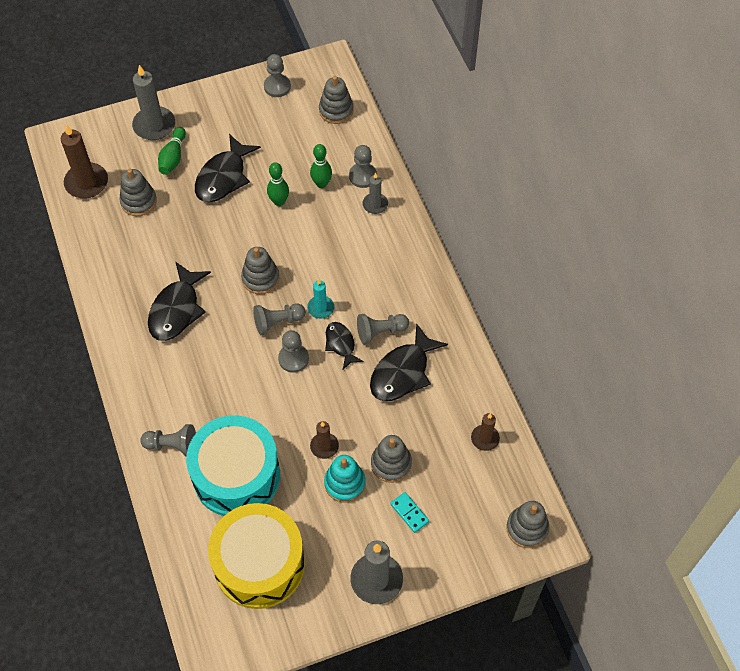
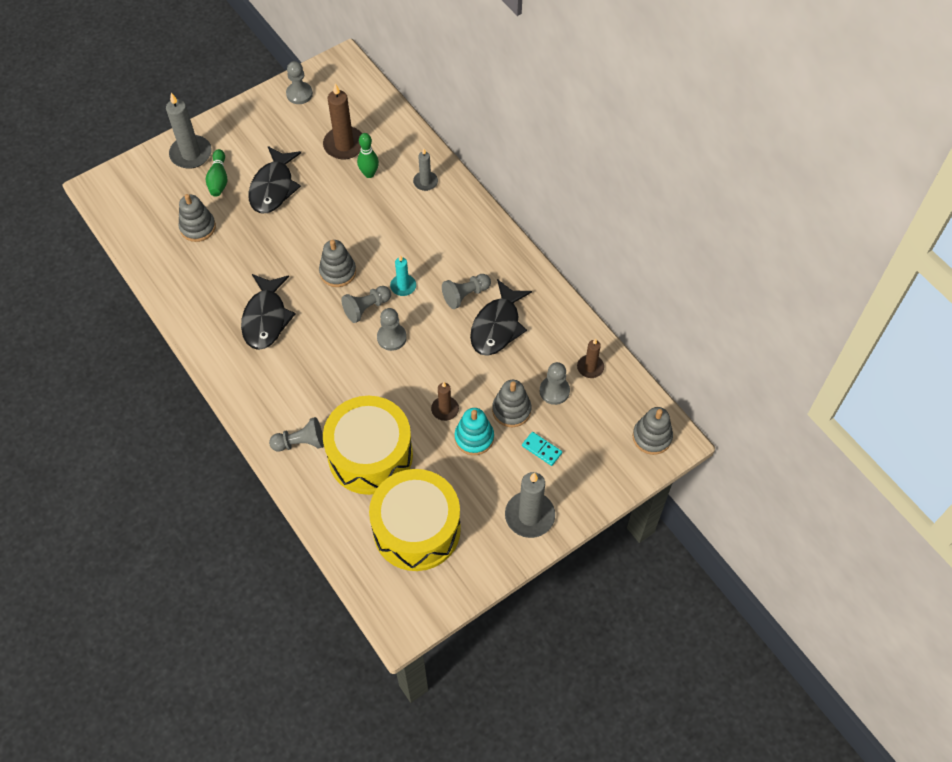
camera: 15 degrees left, 0 degrees up
brown candle [61,124,108,198] -> brown candle moved to [323,83,362,159]
turquoise drum [186,415,280,516] -> yellow drum [323,396,413,495]
green bowling pin [267,162,289,206] -> none
grey stacking toy [319,76,354,124] -> none
black fish [325,322,364,369] -> none
grey pawn [349,145,377,188] -> grey pawn moved to [540,362,570,405]

